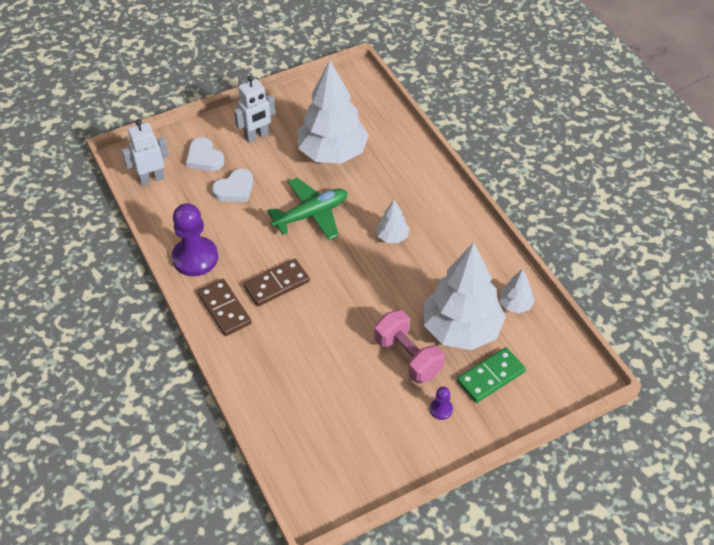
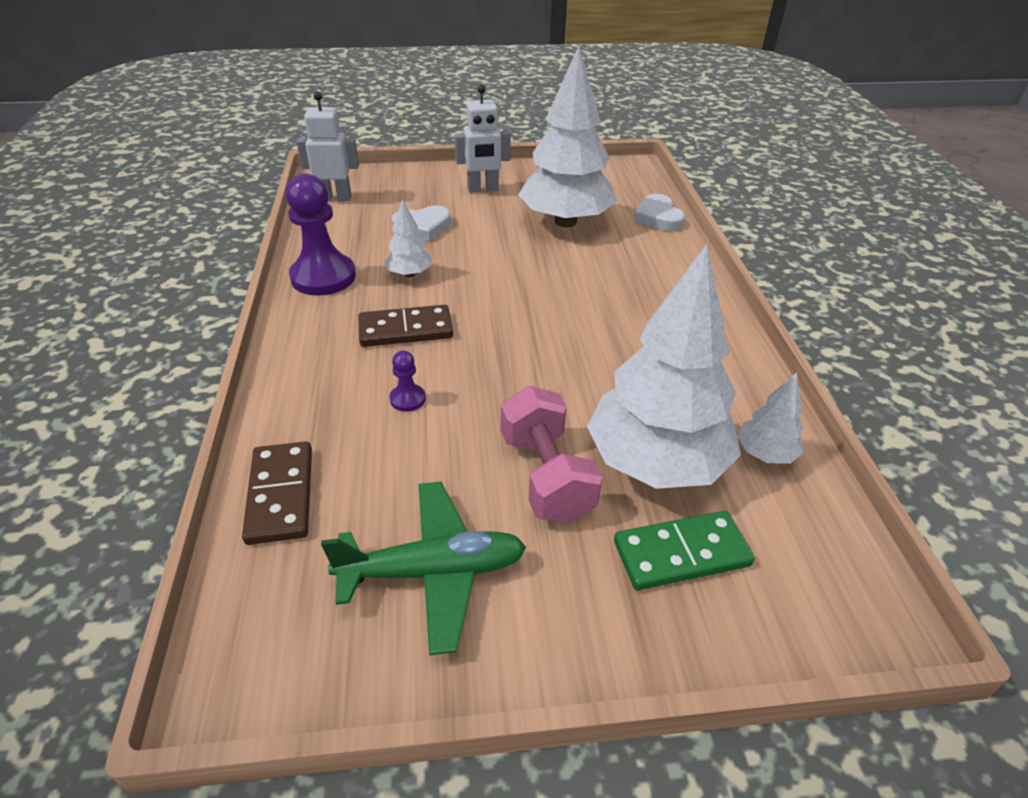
camera: 20 degrees right, 10 degrees down
white heart [186,137,224,171] -> white heart moved to [633,194,685,231]
brown domino [198,279,252,336] -> brown domino moved to [242,441,312,545]
green plane [267,178,348,240] -> green plane moved to [321,482,526,655]
white tree [376,200,410,243] -> white tree moved to [384,199,432,277]
purple pawn [430,387,453,420] -> purple pawn moved to [389,351,426,412]

